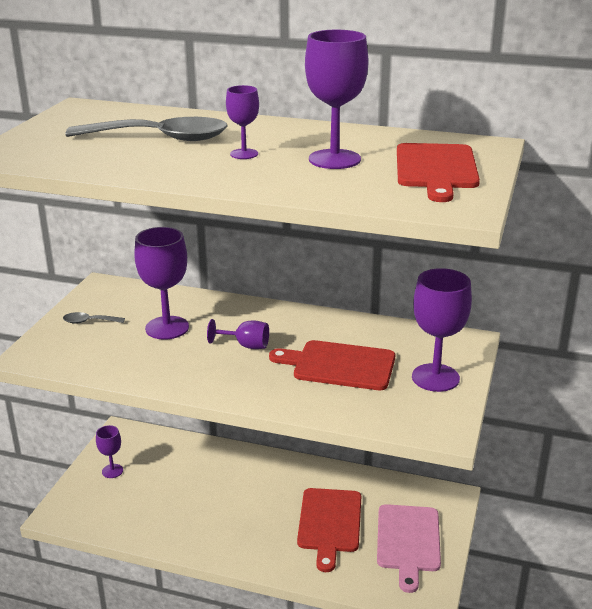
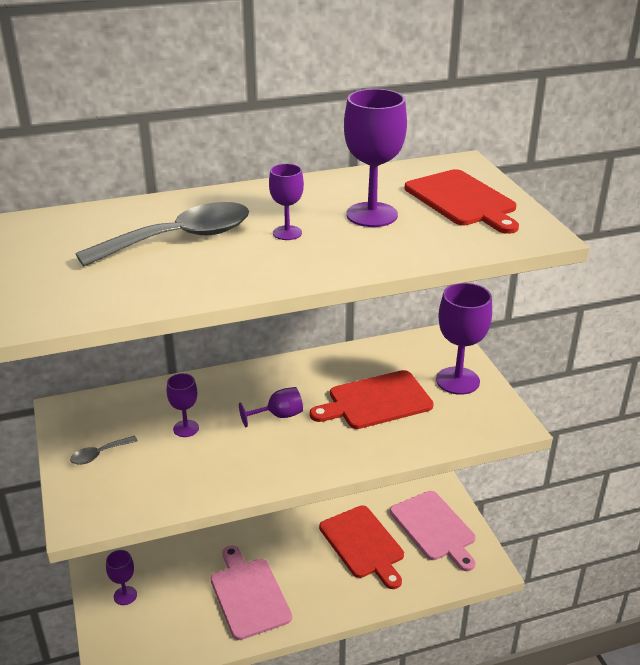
camera: 35 degrees left, 5 degrees up
purple goblet [134,227,189,340] -> purple goblet [167,373,199,437], size x0.55
none -> pink cutting board [211,545,292,640]

